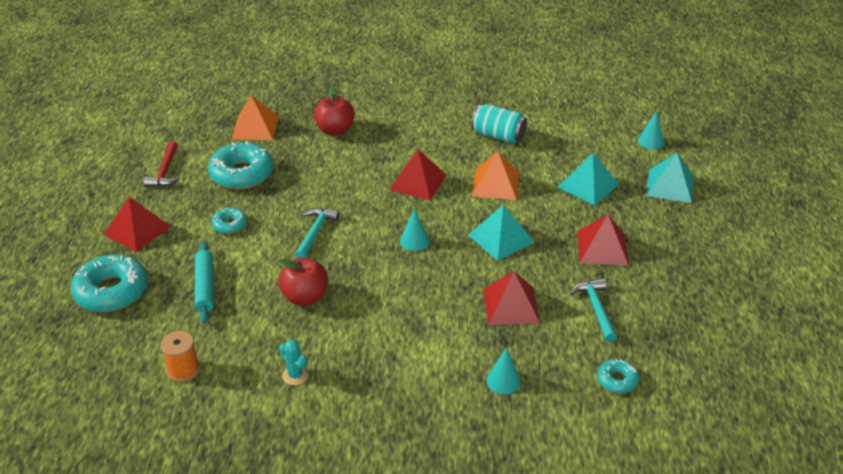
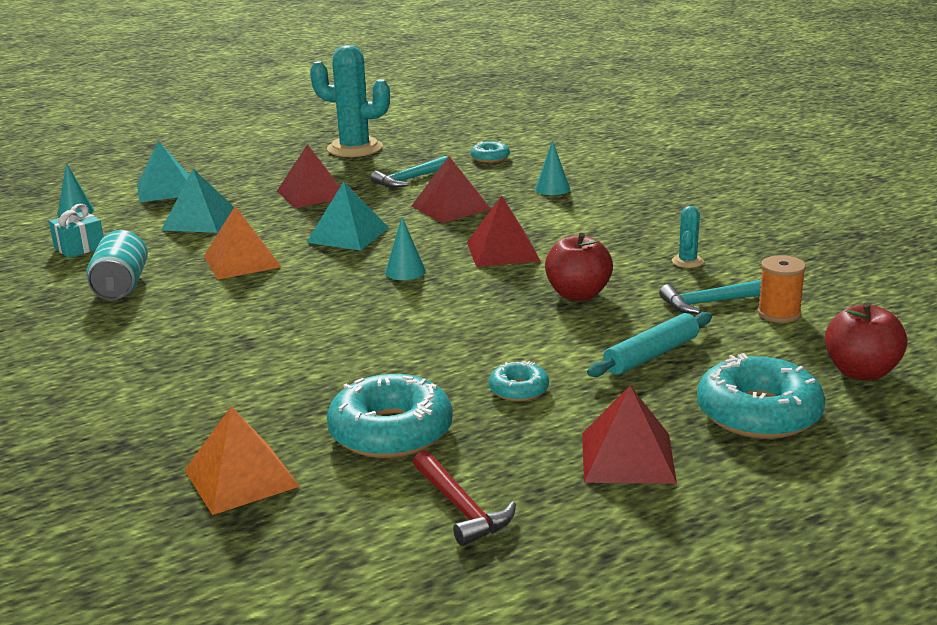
camera: 120 degrees left, 15 degrees down
red hammer [143,141,180,187] -> red hammer turned 90 degrees clockwise [413,450,516,546]
turquoise hammer [295,208,340,258] -> turquoise hammer moved to [659,280,761,314]
red apple [314,86,355,135] -> red apple moved to [825,302,908,381]
red pyramid [389,149,446,200] -> red pyramid moved to [467,196,540,267]
none -> turquoise gift [49,204,103,258]
none -> turquoise cactus [310,45,390,157]

